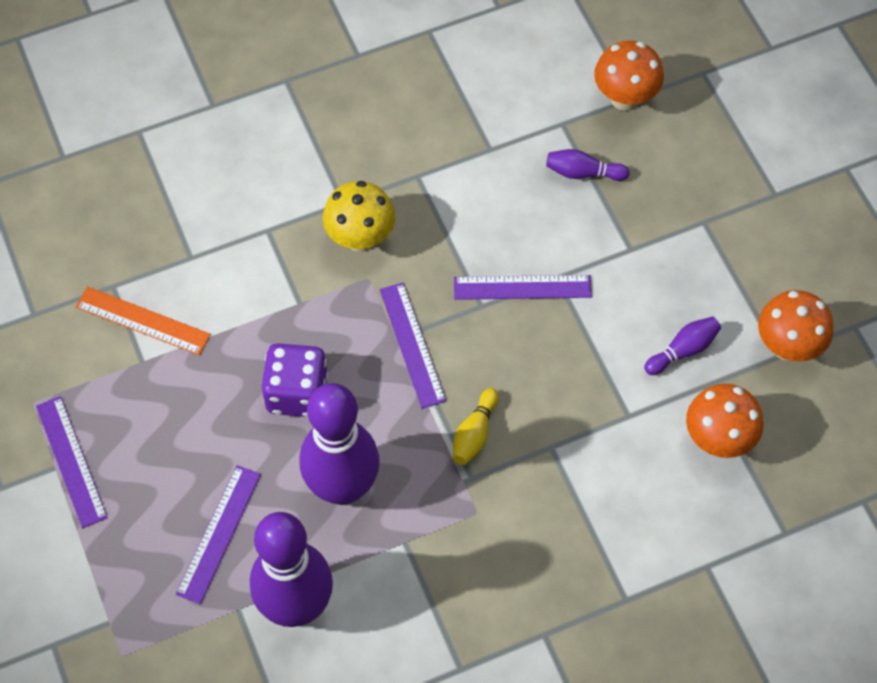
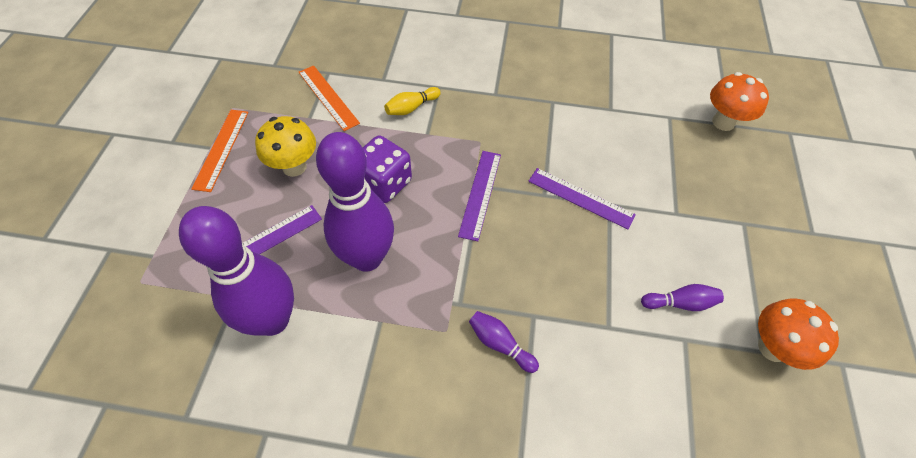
camera: 30 degrees right, 5 degrees down
purple ruler [36,396,108,528] -> orange ruler [192,110,249,192]
yellow mushroom [323,181,395,252] -> yellow mushroom moved to [255,116,316,177]
yellow bowling pin [452,388,499,465] -> yellow bowling pin moved to [384,87,441,115]
purple bowling pin [546,149,629,181] -> purple bowling pin moved to [469,311,539,373]
orange mushroom [686,384,763,458] -> none

